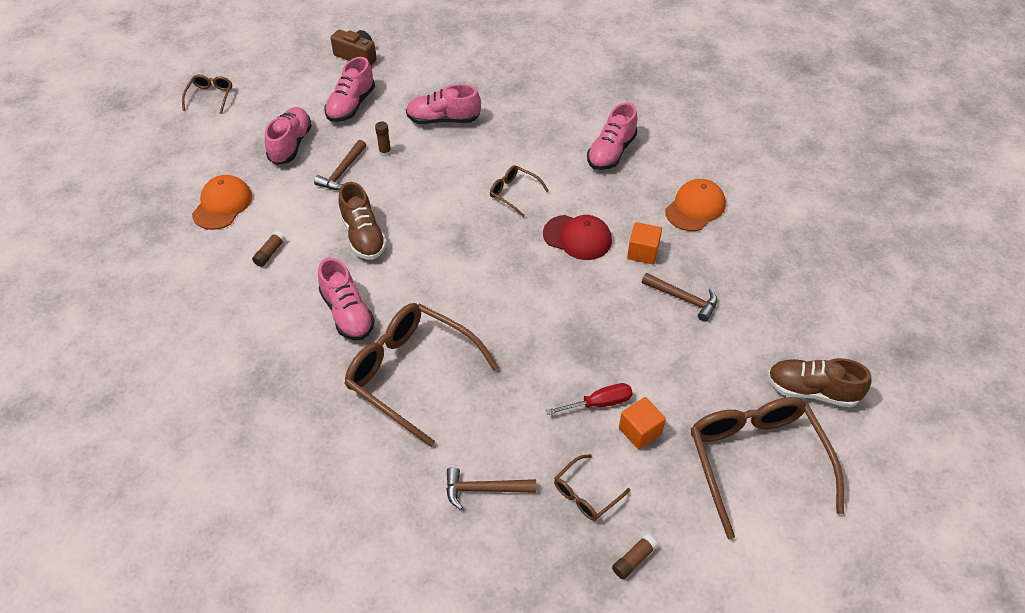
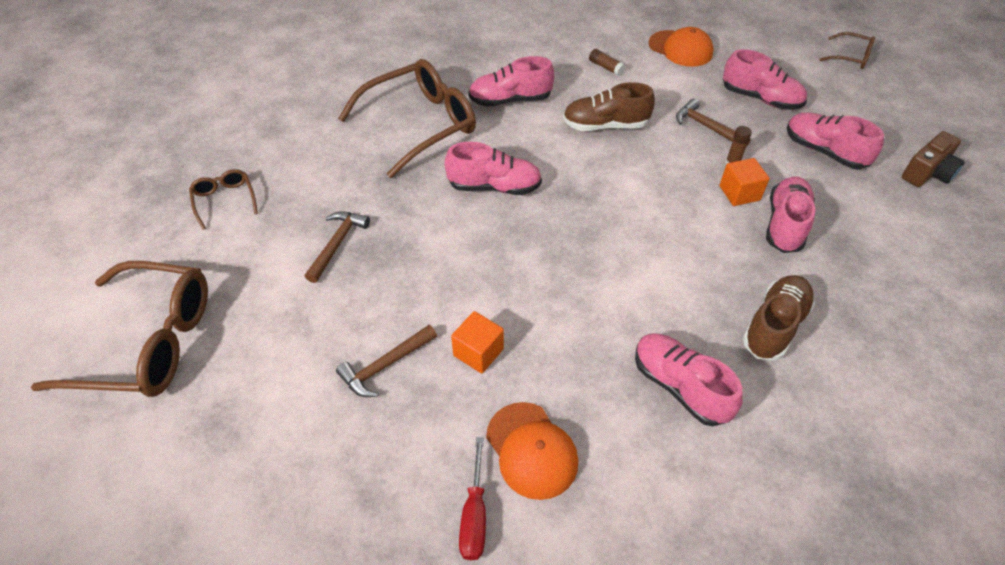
camera: 110 degrees right, 0 degrees up
brown hammer [446,467,536,510] -> brown hammer moved to [305,211,370,283]
brown glasses [490,165,549,217] -> none
red cap [543,215,612,260] -> none
red screwdriver [546,383,633,415] -> red screwdriver moved to [459,437,486,560]
brown glue stick [612,534,658,579] -> none
orange cube [619,397,666,450] -> orange cube moved to [719,158,770,206]
brown shoe [768,358,872,407] -> brown shoe moved to [743,275,815,361]
none -> pink shoe [444,142,542,195]

